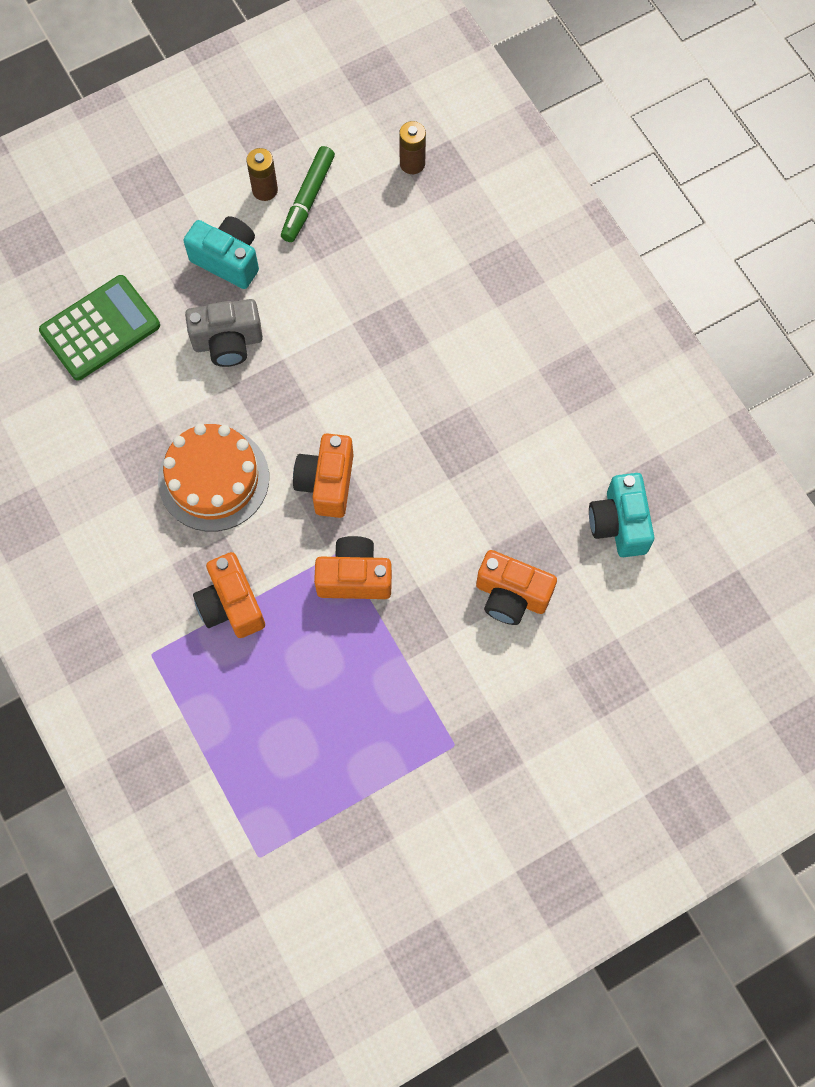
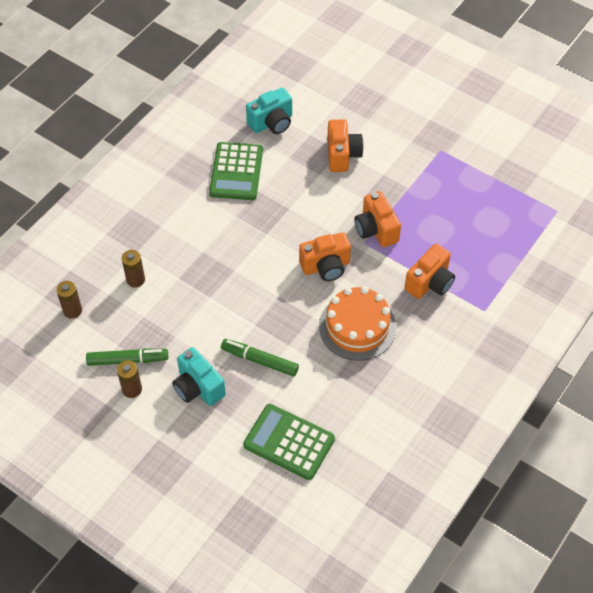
camera: 115 degrees left, 15 degrees down
turquoise camera [183,216,259,289] -> turquoise camera turned 45 degrees counterclockwise [172,347,226,406]
grey camera [185,299,263,367] -> green marker [221,339,299,376]
none -> brown battery [122,250,145,288]
none -> green calculator [209,142,263,200]

